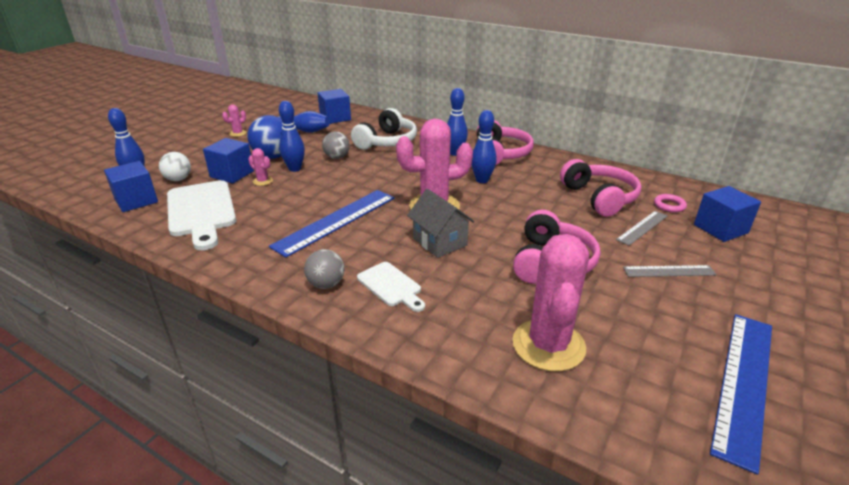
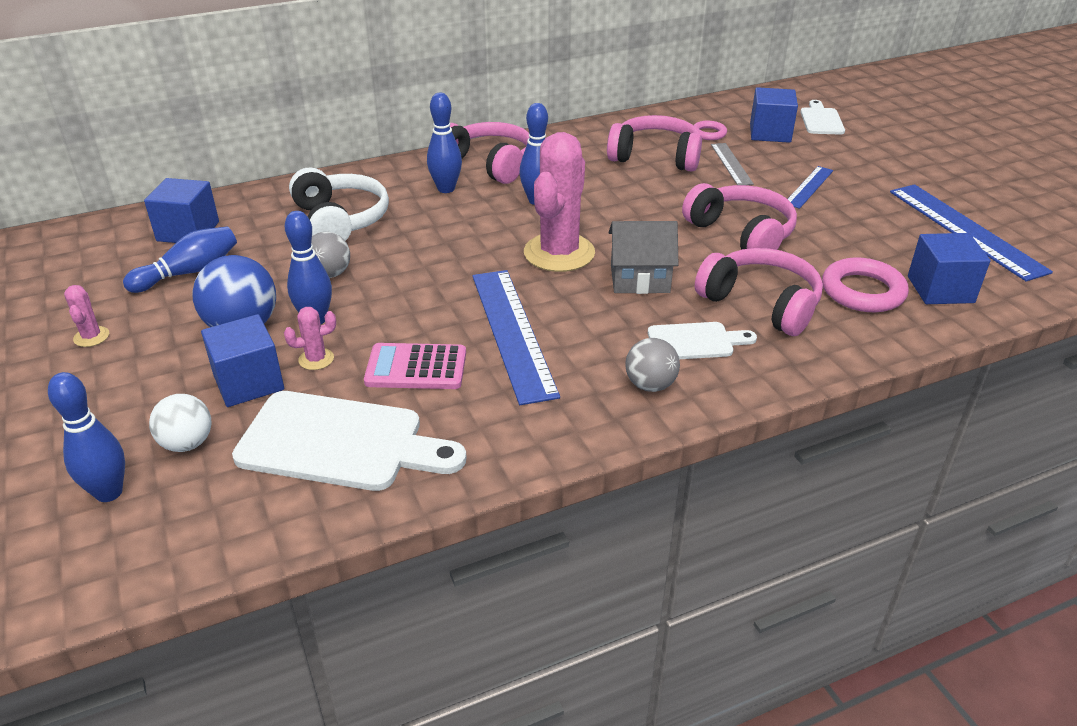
camera: 55 degrees left, 5 degrees up
blue cube [104,161,158,212] -> blue cube moved to [908,233,990,304]
pink cactus [512,234,589,372] -> pink ring [822,257,909,312]
grey ruler [623,265,717,277] -> blue ruler [788,166,833,209]
none -> pink calculator [364,343,466,389]
none -> pink headphones [695,248,823,336]
none -> white cutting board [800,100,845,134]

